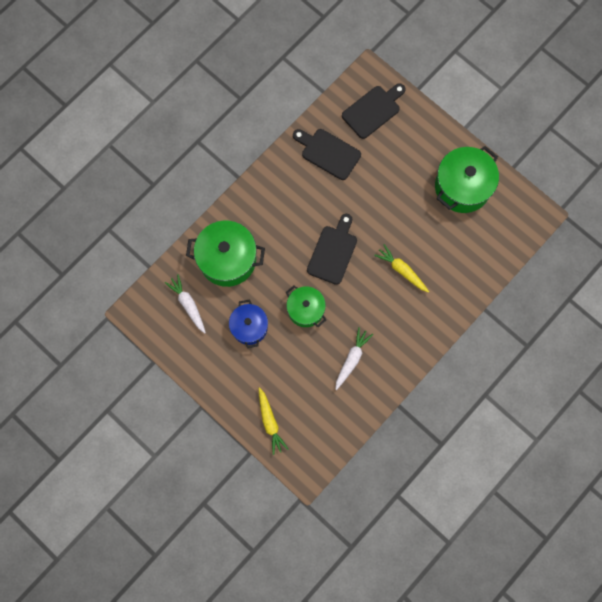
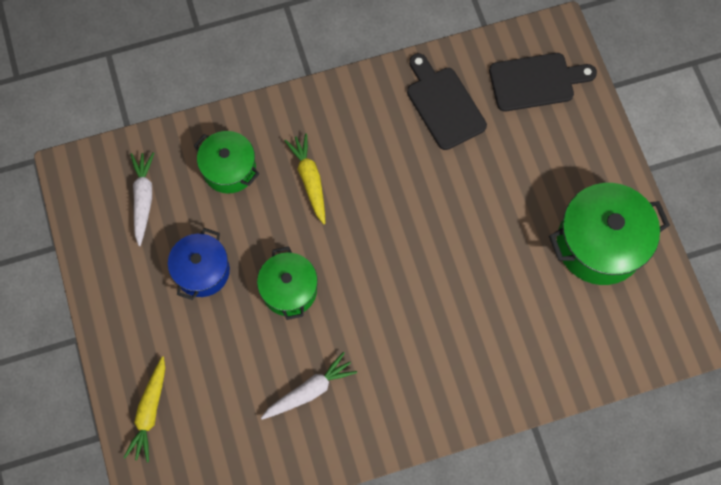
camera: 30 degrees right, 5 degrees down
green pot [186,221,265,287] -> green pot [194,131,260,193], size x0.62
black cutting board [307,214,357,285] -> none
yellow carrot [374,244,429,293] -> yellow carrot moved to [284,133,325,224]

